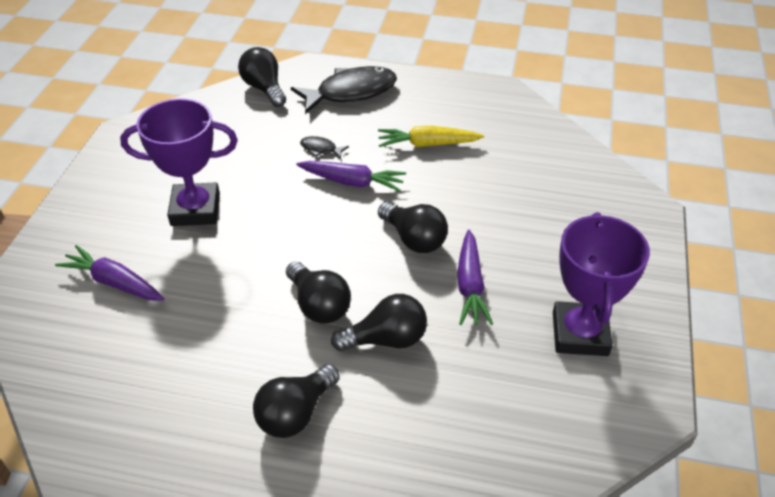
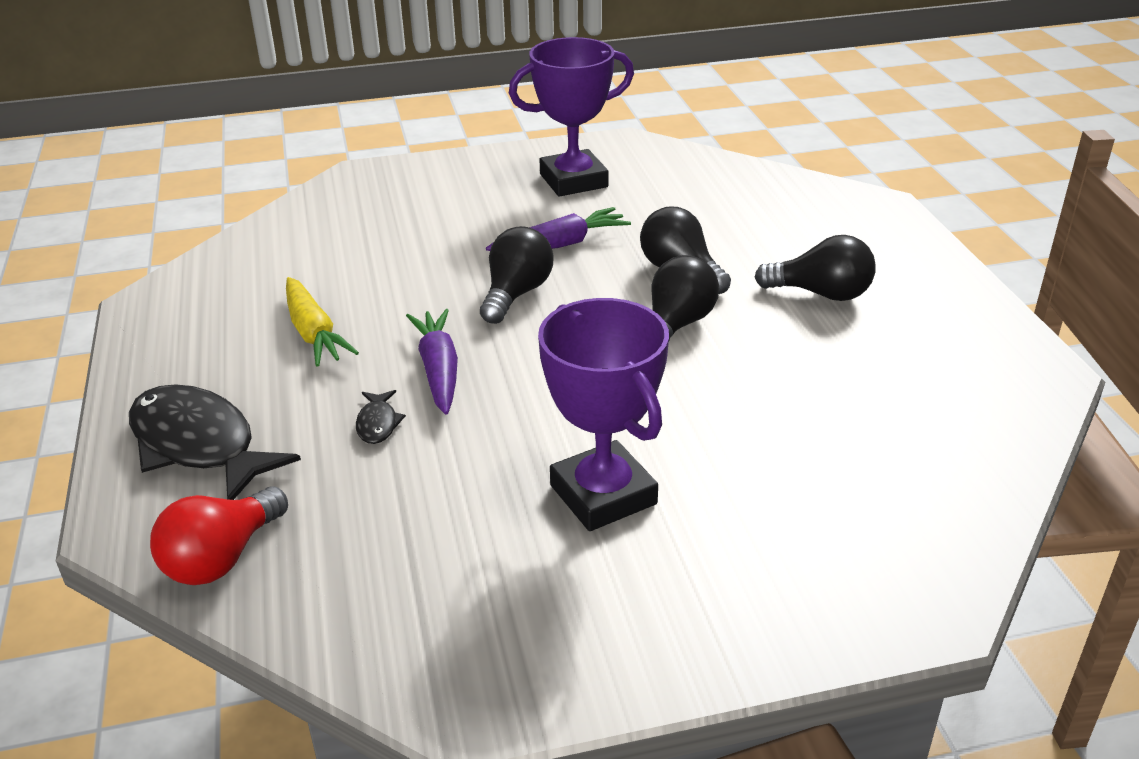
camera: 115 degrees left, 10 degrees down
purple carrot [55,245,164,301] -> none
black light bulb [238,47,286,107] -> red light bulb [150,486,288,585]

